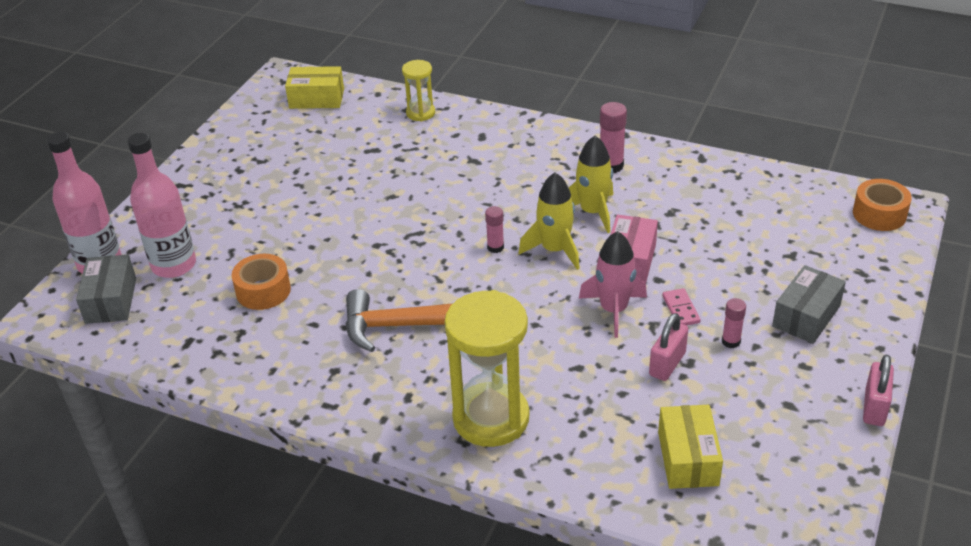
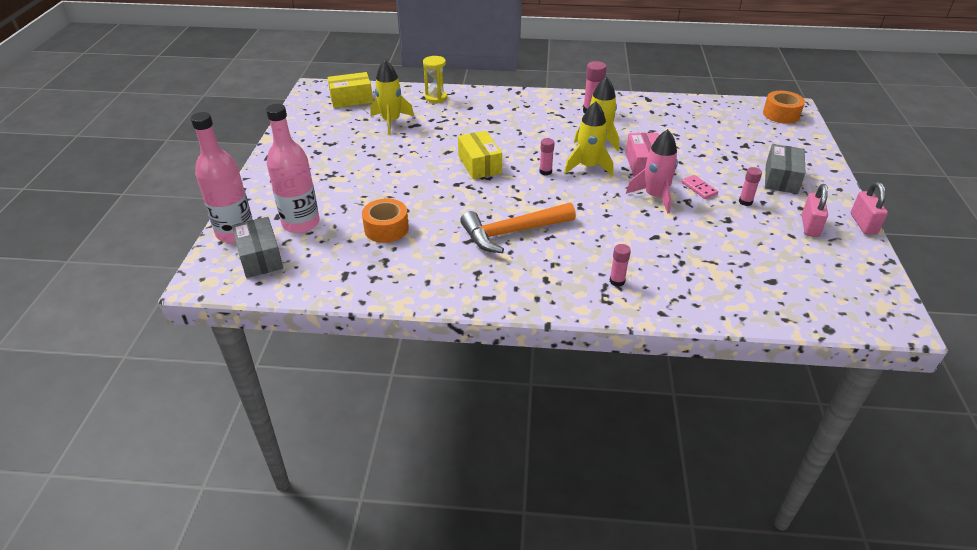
camera: 20 degrees left, 0 degrees up
yellow hourglass [444,290,529,447] -> pink glue stick [610,244,631,287]
pink padlock [649,313,688,381] -> pink padlock moved to [802,184,828,237]
yellow box [658,405,723,489] -> yellow box moved to [458,131,502,179]
none -> yellow rocket [371,60,414,135]

